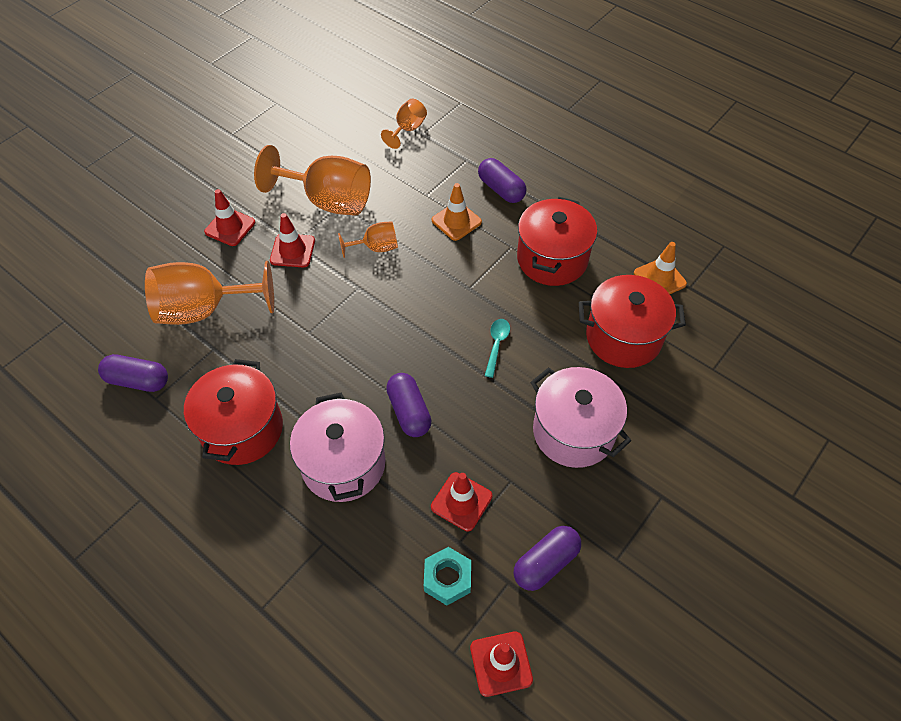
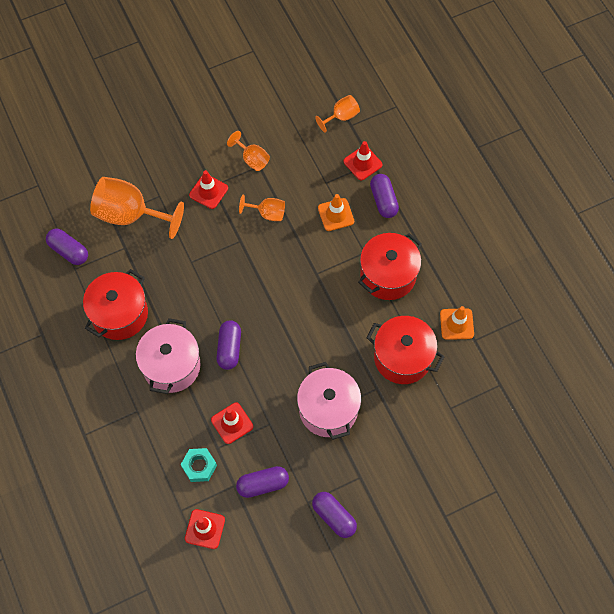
camera: 25 degrees right, 10 degrees up
red traffic cone [204,189,255,246] -> red traffic cone moved to [343,141,383,180]
orange goblet [254,145,371,216] -> orange goblet [227,131,270,171], size x0.51
turquoise spoon [485,319,510,378] -> none
none -> purple capsule [312,492,357,538]

